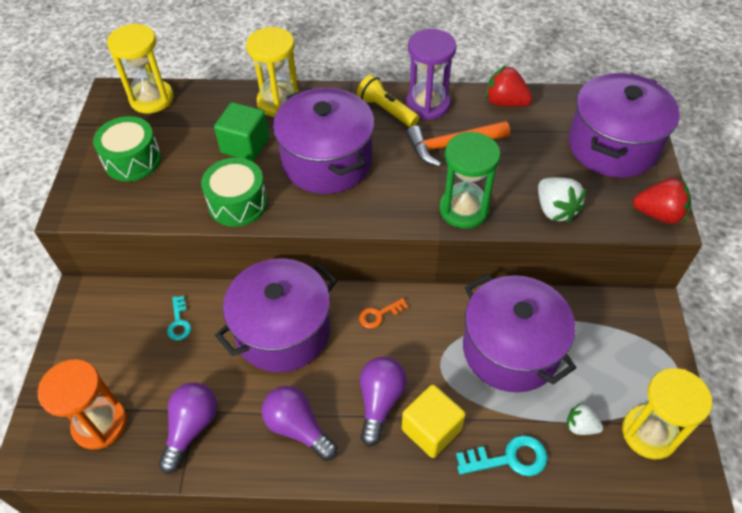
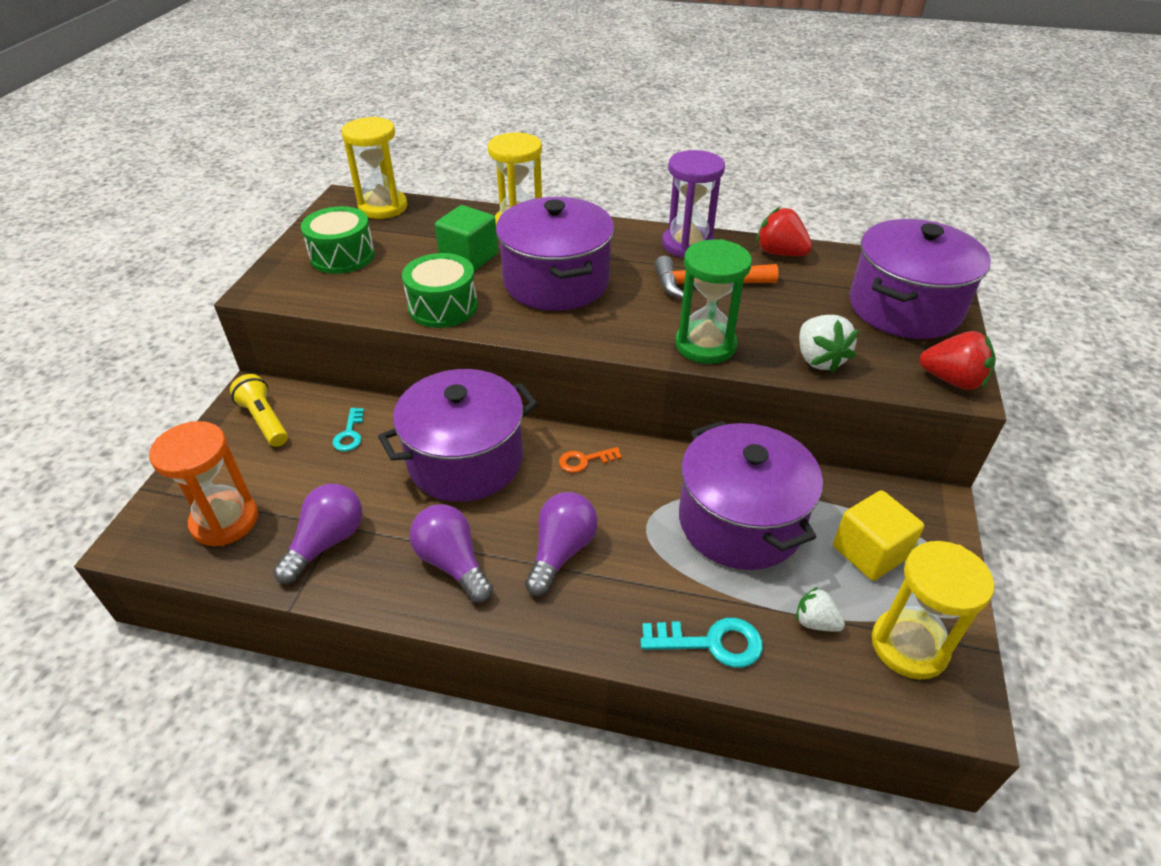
camera: 10 degrees right, 10 degrees down
yellow flashlight [357,75,419,127] -> yellow flashlight moved to [230,374,288,447]
yellow cube [402,384,466,458] -> yellow cube moved to [833,490,924,581]

